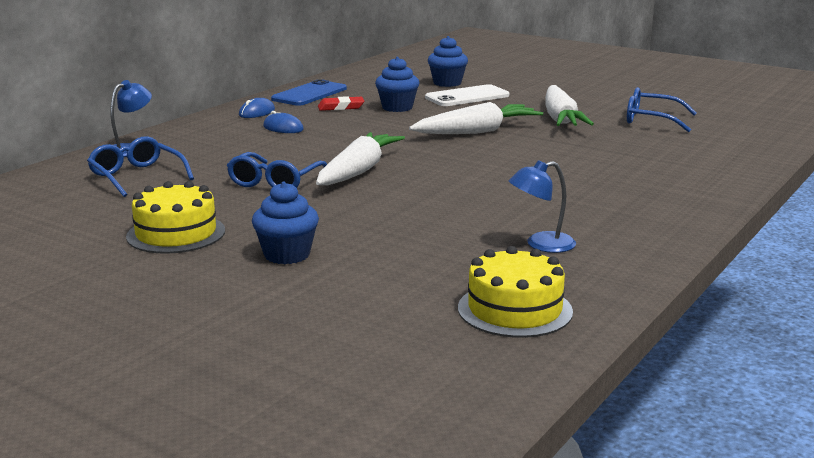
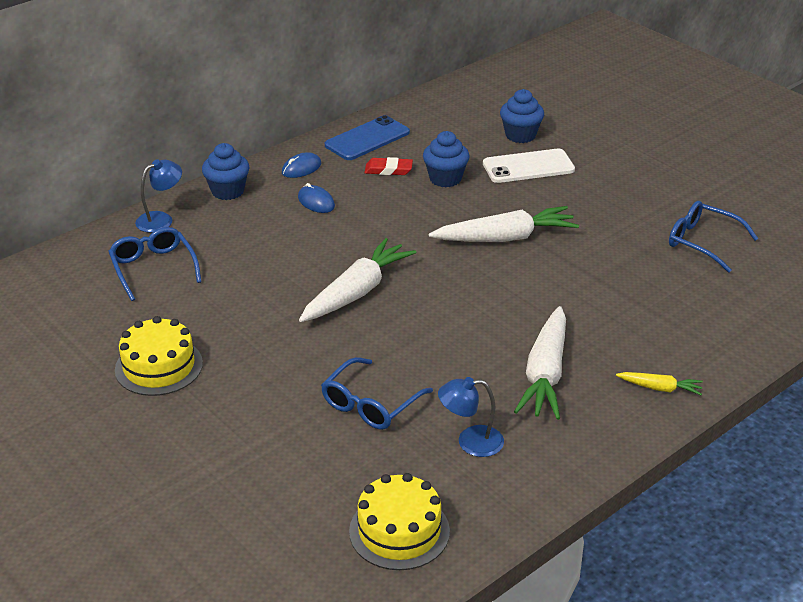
camera: 15 degrees right, 15 degrees up
blue glasses [227,152,327,188] -> blue glasses moved to [321,357,433,430]
blue cupcake [252,182,319,264] -> blue cupcake moved to [202,143,249,200]
white carrot [545,85,594,126] -> white carrot moved to [514,306,566,420]
none -> yellow carrot [616,372,703,395]

